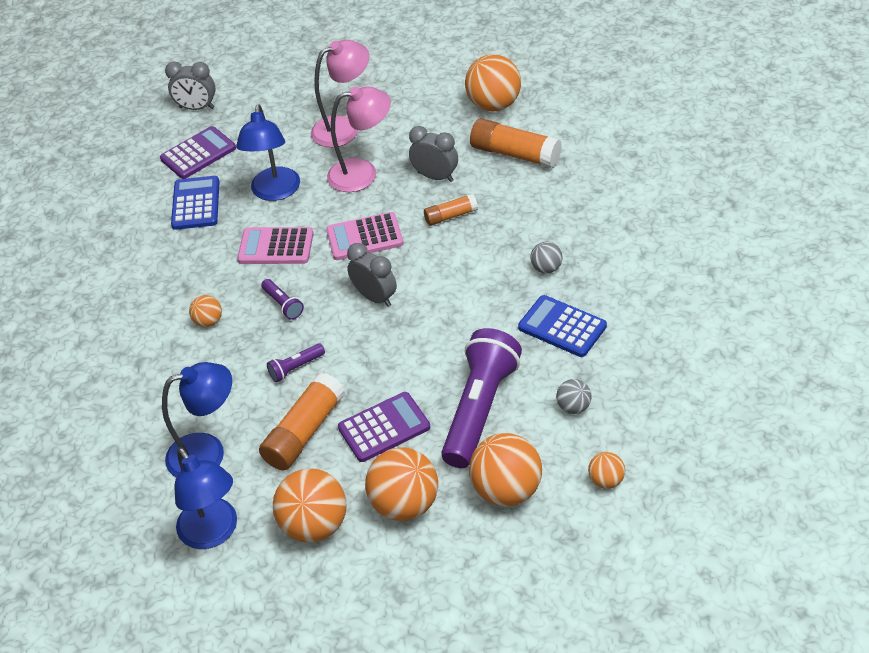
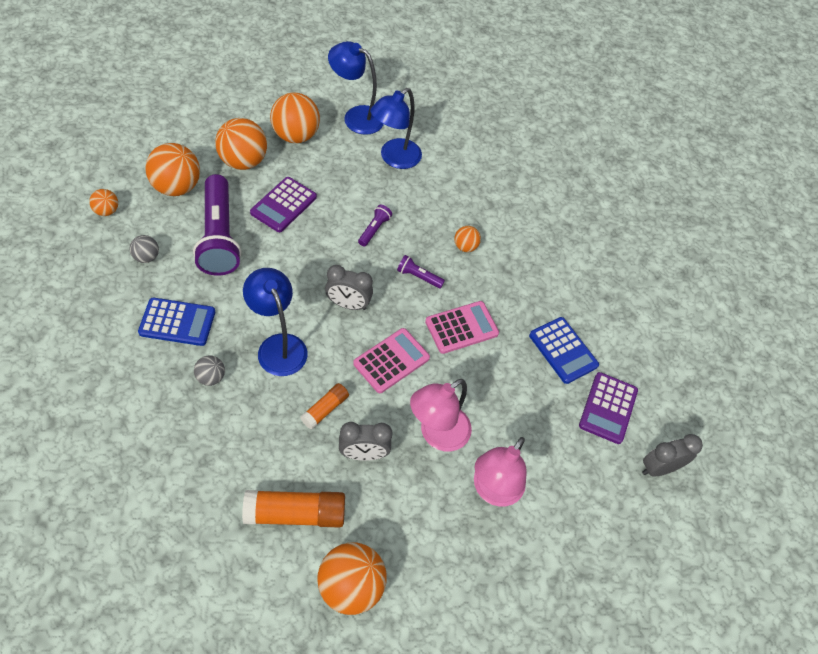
camera: 140 degrees right, 10 degrees up
blue lamp [236,104,300,201] -> blue lamp moved to [243,268,308,376]
orange glue stick [259,372,345,470] -> none

